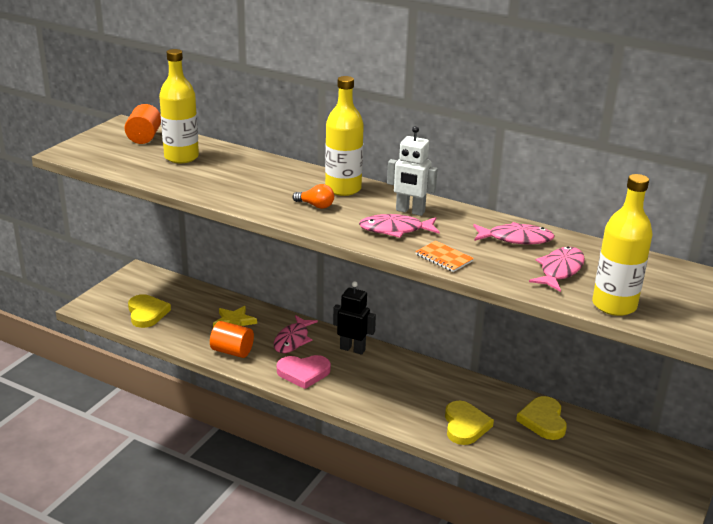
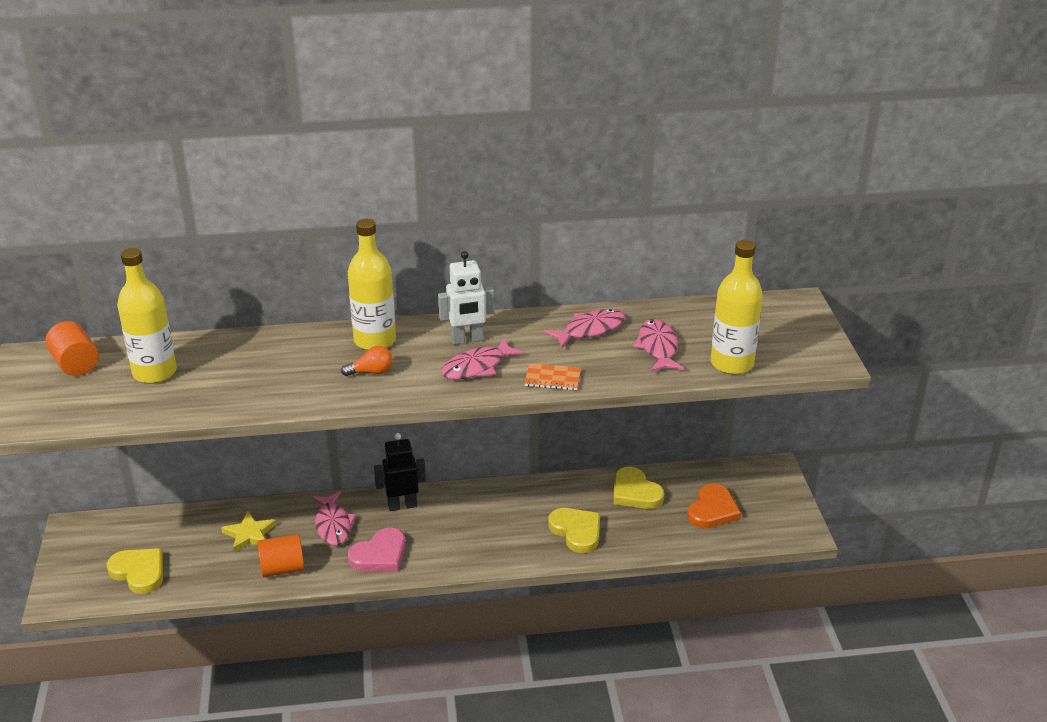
camera: 35 degrees left, 5 degrees up
none -> orange heart [687,483,741,529]

